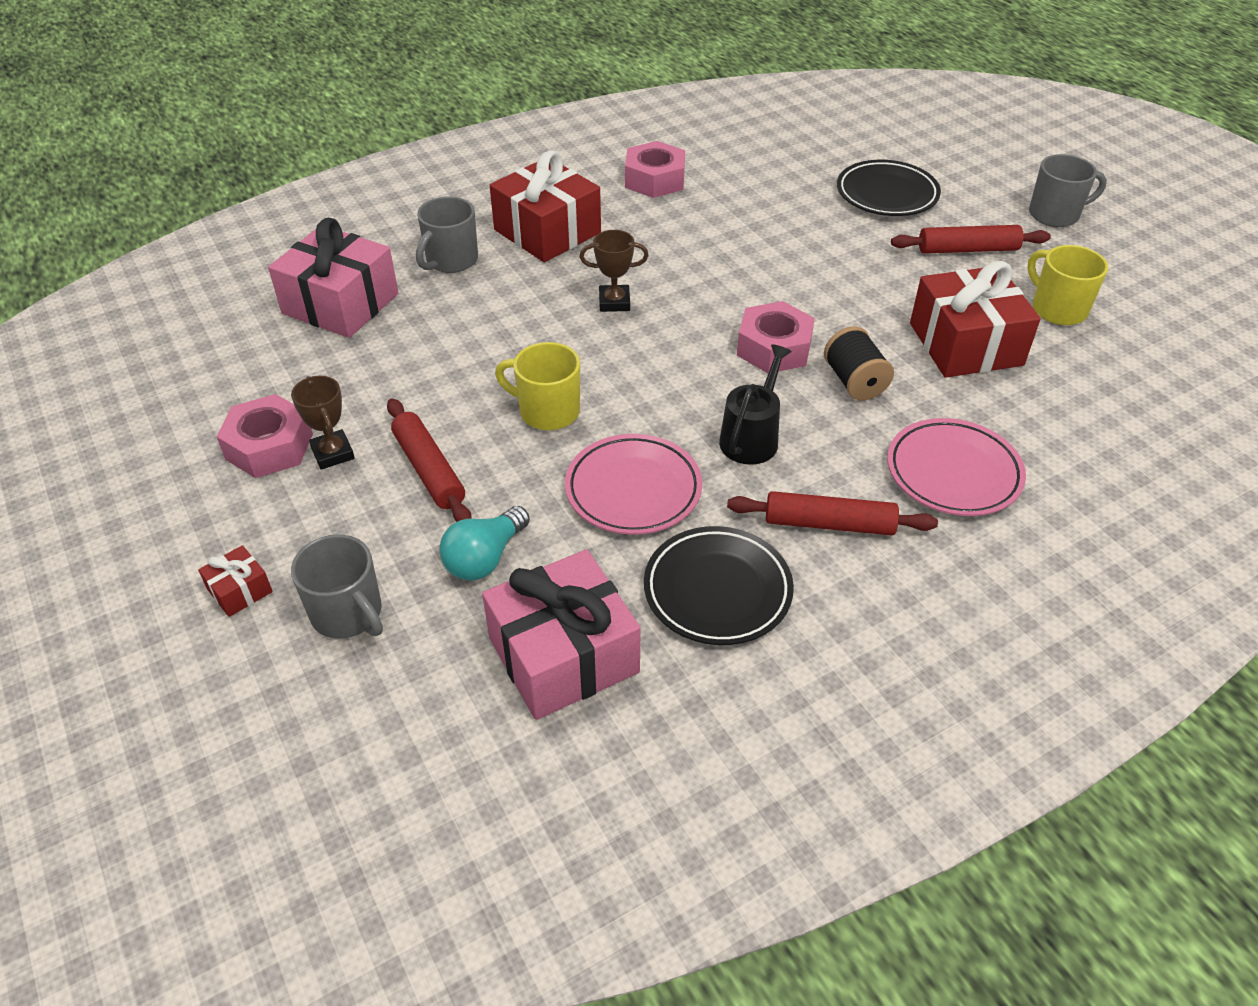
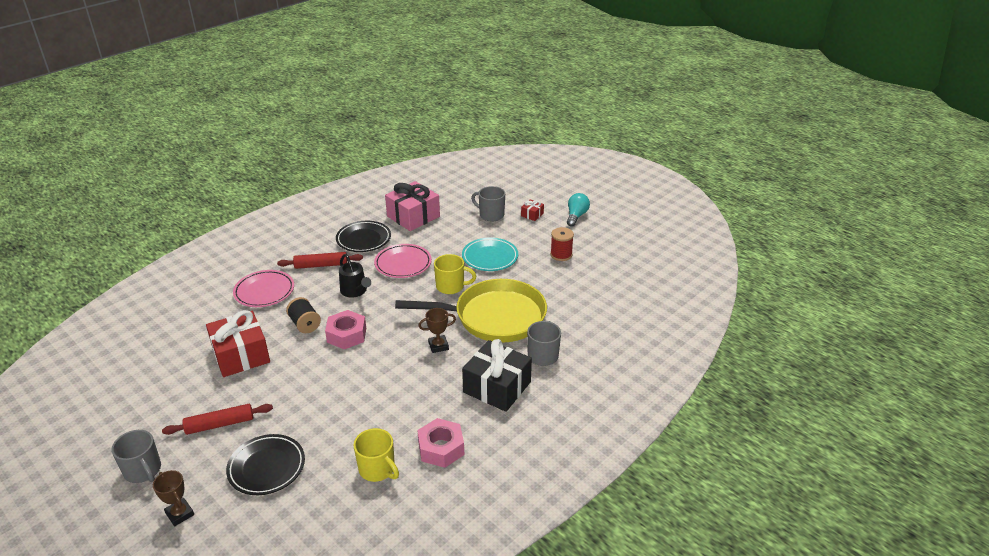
camera: 165 degrees right, 10 degrees down
pink nut [216,394,313,478] -> red spool [550,227,574,261]
pink gift [268,218,398,338] -> none
brown trophy [291,376,355,470] -> brown trophy moved to [153,470,194,526]
red rolling pin [387,398,472,522] -> turquoise plate [462,238,518,271]
turquoise light bulb [439,506,530,580] -> turquoise light bulb moved to [567,193,590,227]
red gift [490,150,601,262] -> black gift [462,339,532,412]
black watering can [719,344,792,465] -> black watering can turned 45 degrees counterclockwise [339,254,371,298]
yellow mug [1027,245,1108,325] -> yellow mug moved to [353,428,399,482]
grey mug [1029,154,1107,227] -> grey mug turned 105 degrees counterclockwise [111,430,161,483]
none -> yellow pan [395,279,547,343]

